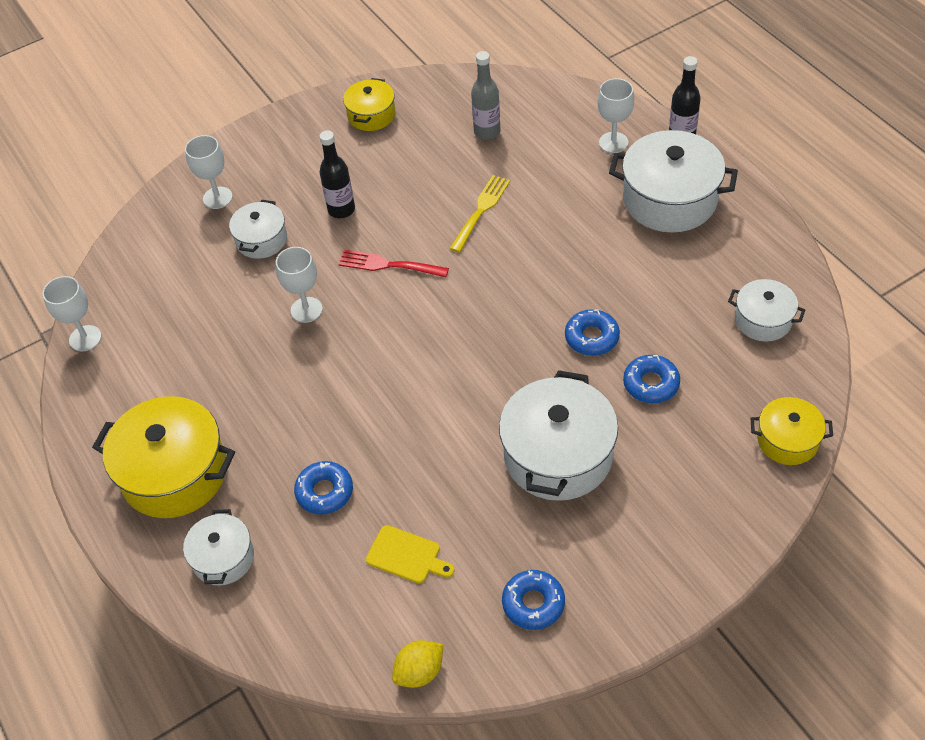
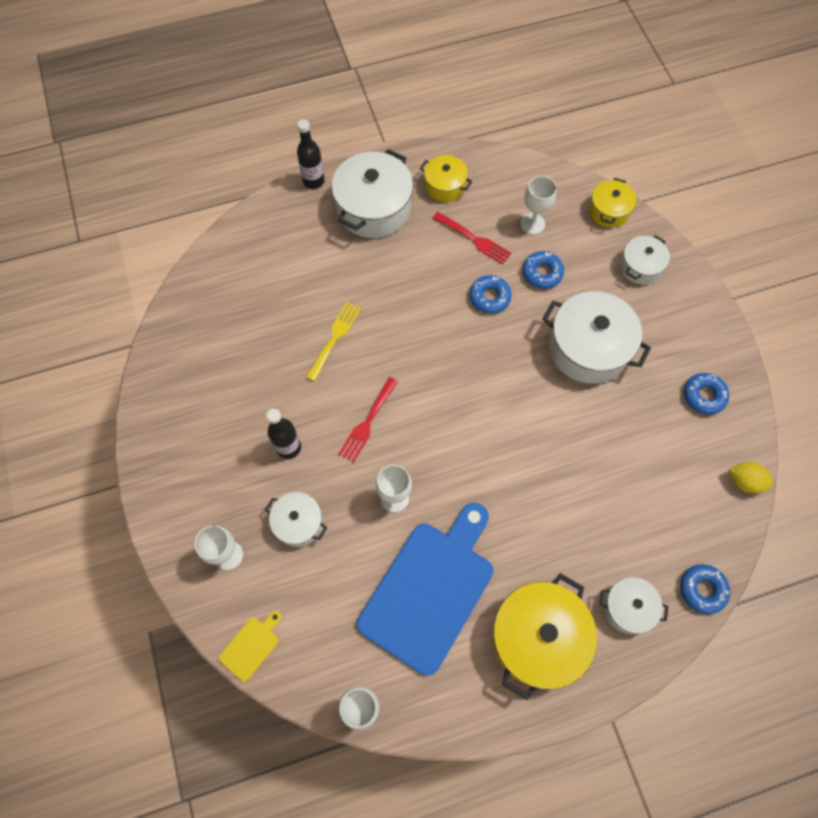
camera: 80 degrees left, 15 degrees up
blue donut [294,461,353,515] -> blue donut moved to [680,564,730,614]
yellow pot [343,78,395,131] -> yellow pot moved to [420,155,472,202]
yellow cutting board [366,525,455,583] -> yellow cutting board moved to [219,611,282,681]
yellow lemon [392,640,443,688] -> yellow lemon turned 45 degrees counterclockwise [729,462,774,493]
yellow fork [449,175,510,253] -> yellow fork turned 75 degrees clockwise [306,302,361,381]
grey bottle [471,51,500,140] -> none
white goblet [597,78,634,153] -> white goblet moved to [521,176,557,234]
white pot [728,279,805,342] -> white pot moved to [620,235,670,284]
none -> blue cutting board [357,503,493,676]
none -> red fork [433,212,511,265]

